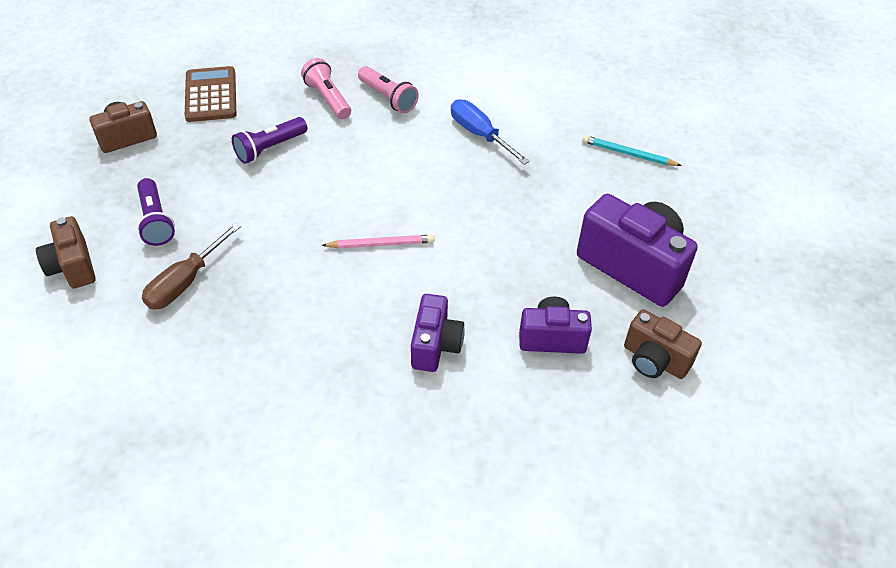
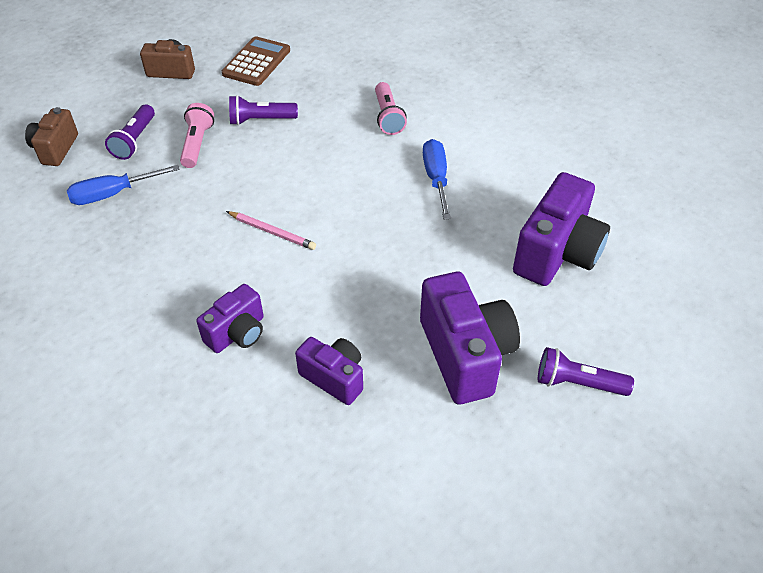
camera: 35 degrees right, 0 degrees up
brown screwdriver [142,223,241,310] -> blue screwdriver [67,165,180,205]
pink flashlight [301,58,351,119] -> pink flashlight moved to [180,103,214,168]
turquoise pencil [582,135,682,166] -> purple camera [513,172,610,286]
brown camera [624,309,702,379] -> none
none -> purple flashlight [538,347,634,396]

